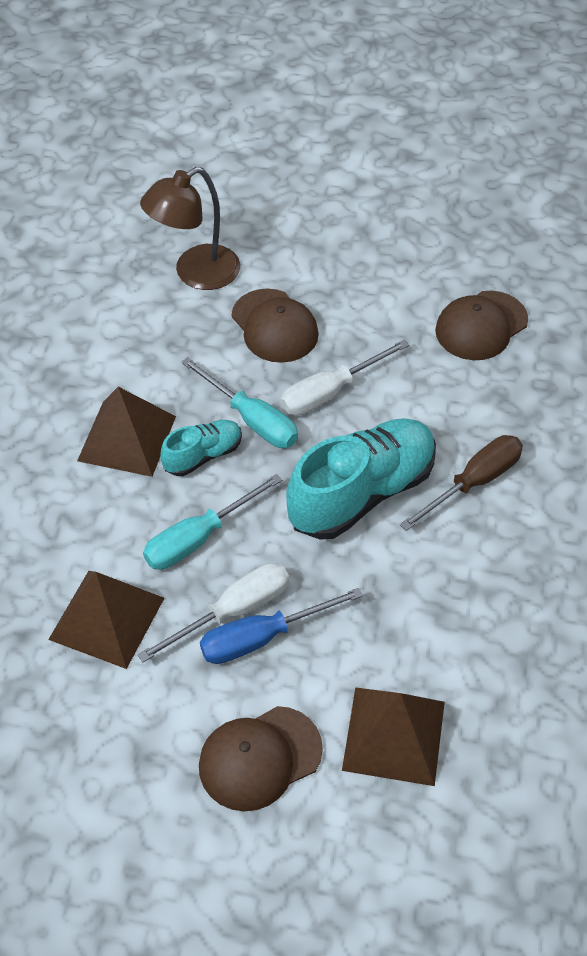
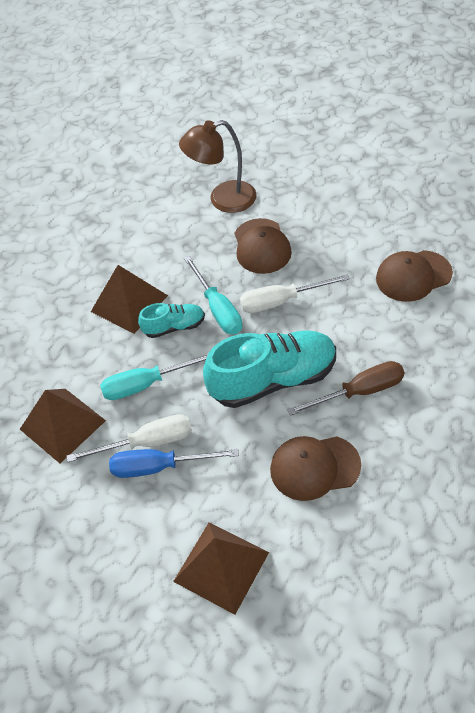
camera: 25 degrees right, 0 degrees up
brown cap [199,706,323,811] -> brown cap moved to [270,436,361,501]

